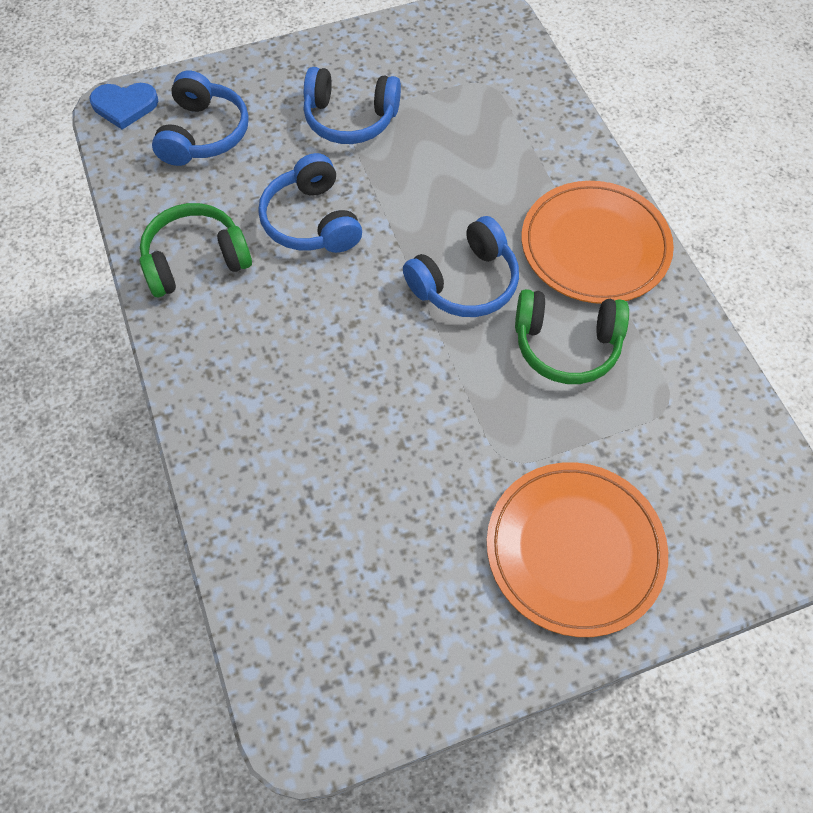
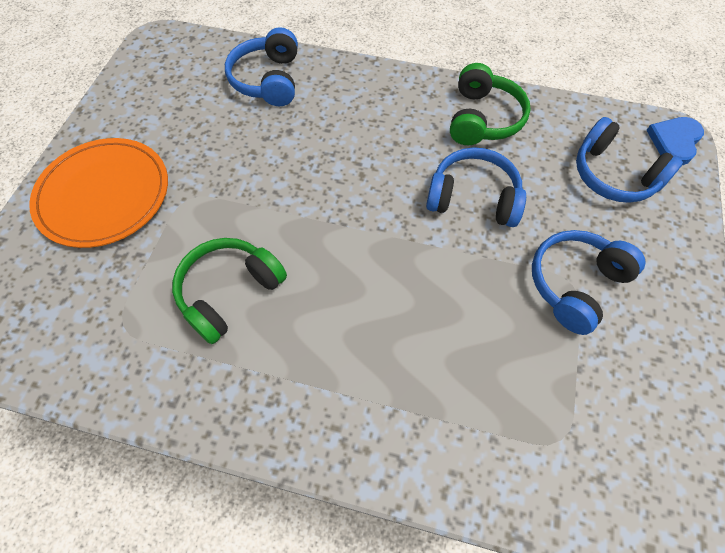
camera: 125 degrees right, 0 degrees up
blue headphones [403,216,519,317] -> blue headphones moved to [225,27,298,106]
orange plate [522,181,674,304] -> none

